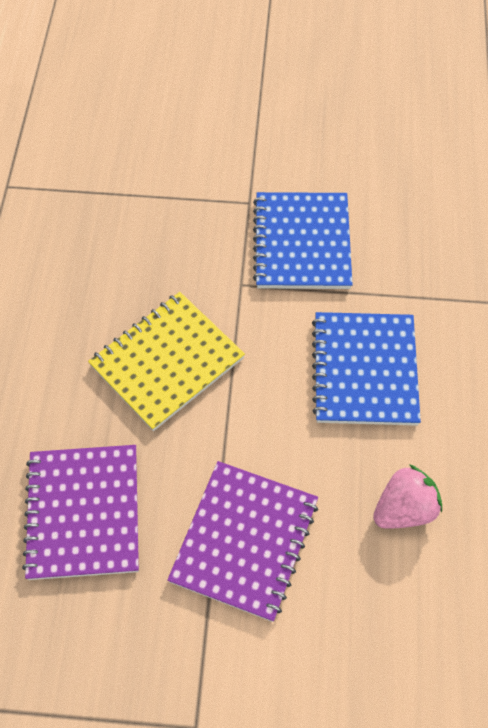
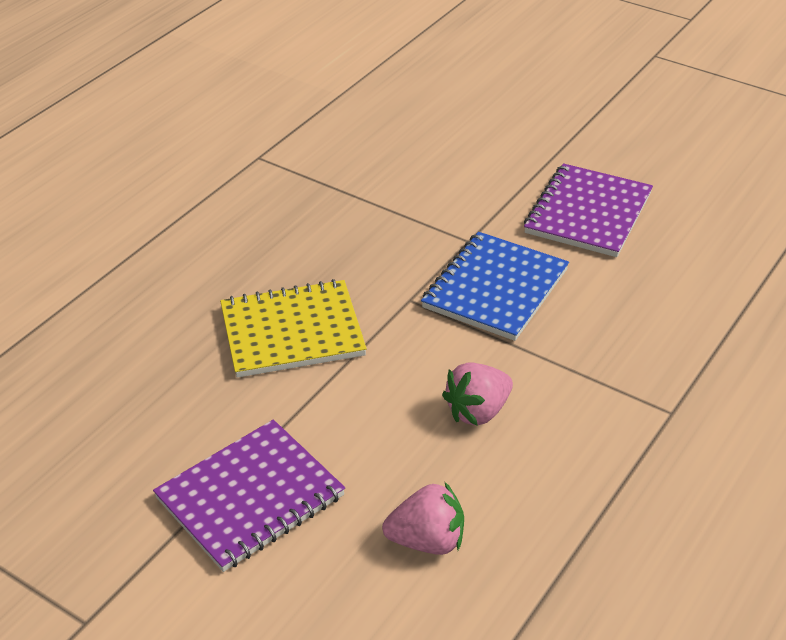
camera: 30 degrees right, 20 degrees down
purple notebook [22,445,139,580] -> purple notebook moved to [524,163,653,257]
blue notebook [312,312,421,426] -> pink strawberry [442,362,513,426]

